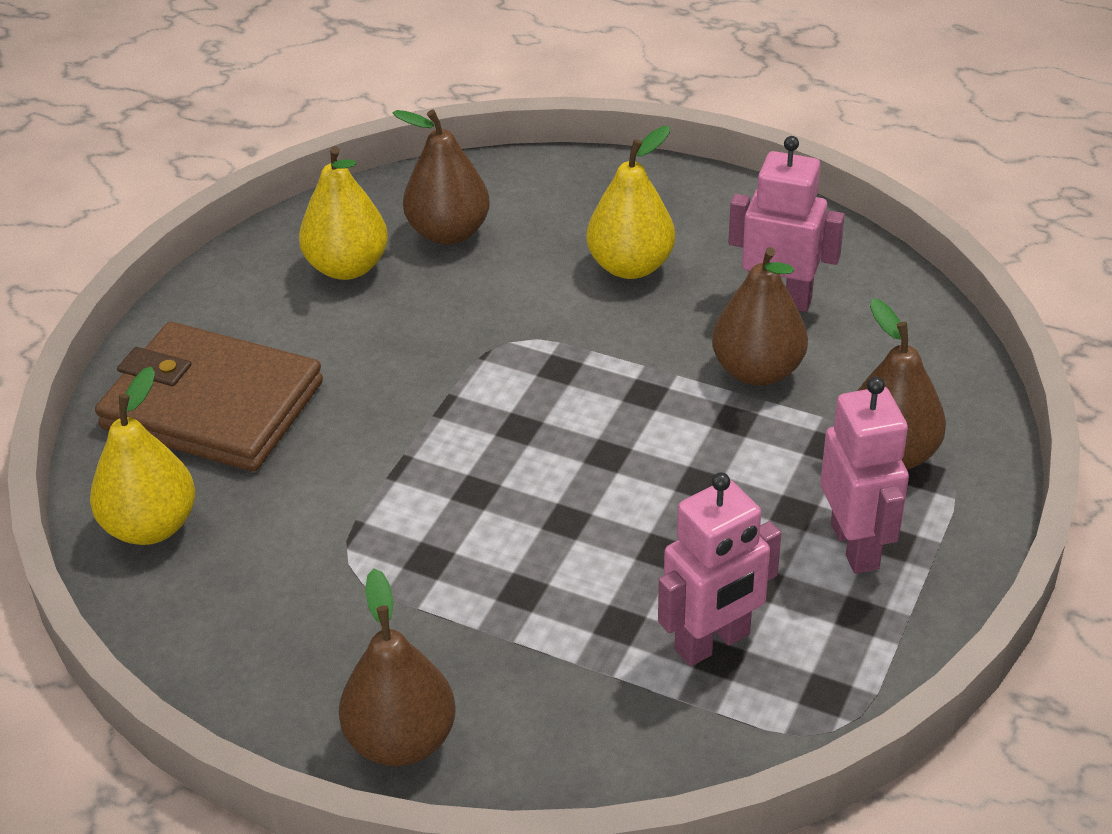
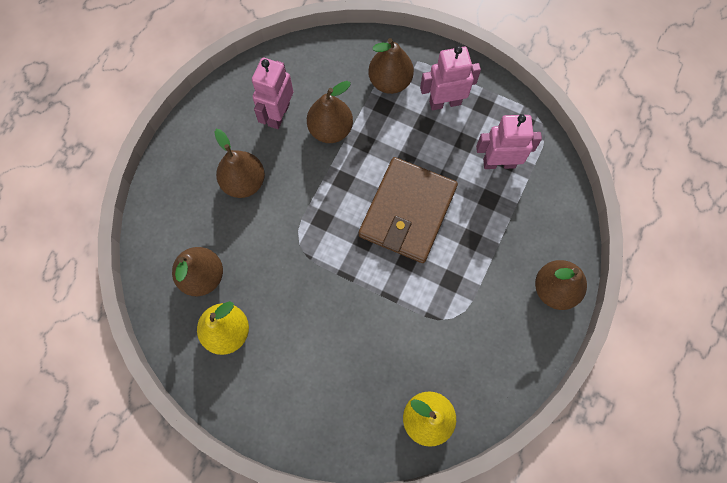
camera: 90 degrees left, 30 degrees up
brown wallet [95,322,323,471] -> brown wallet moved to [359,157,458,263]
yellow pear [586,126,675,279] -> brown pear [214,129,265,198]
pink robot [658,472,781,666] -> pink robot turned 60 degrees counterclockwise [476,115,542,169]

